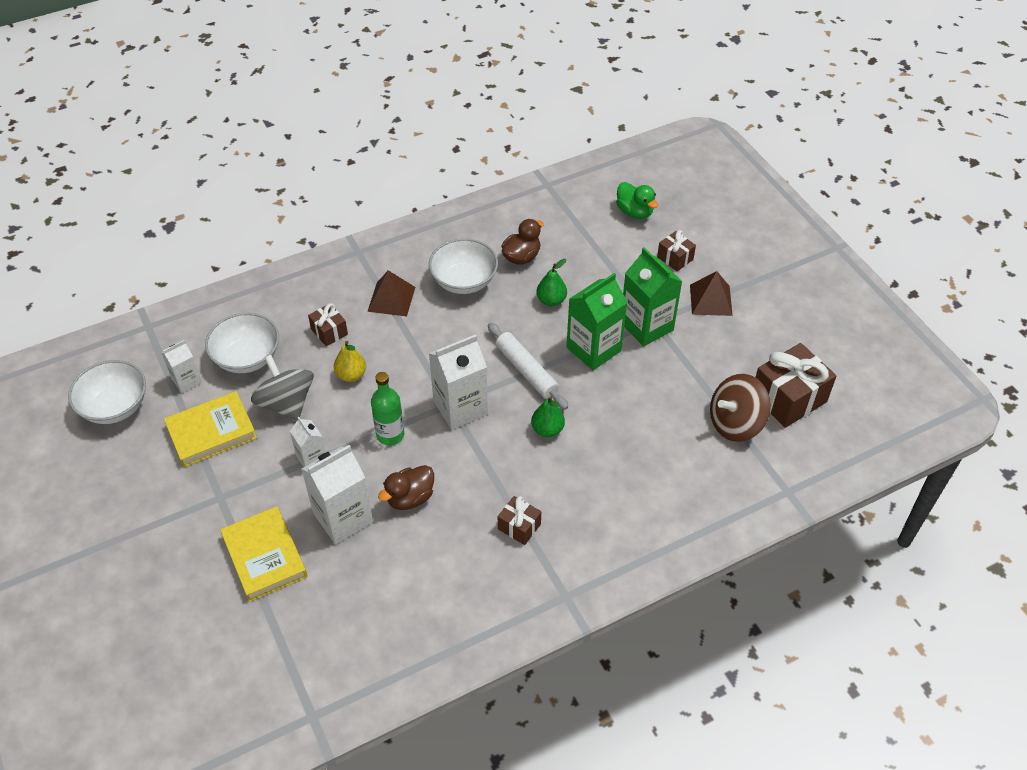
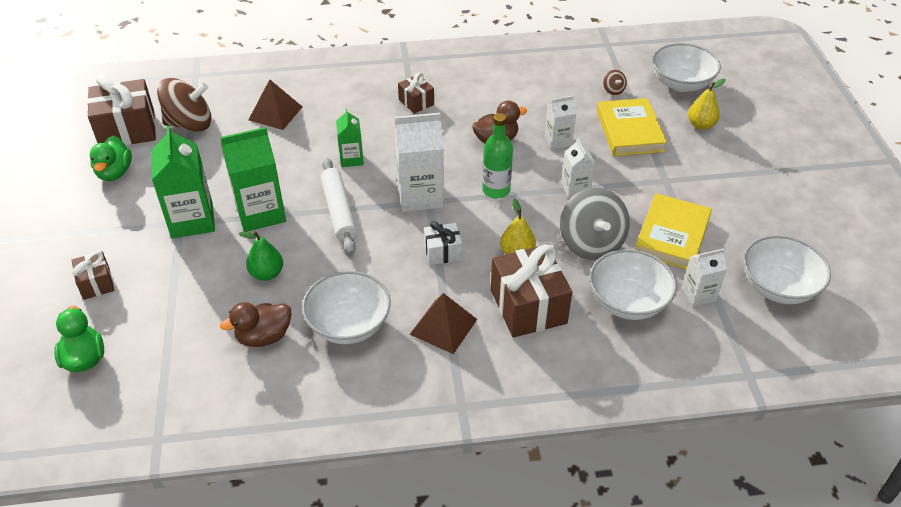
camera: 160 degrees left, 5 degrees down
yellow book [164,391,257,467] -> yellow book turned 60 degrees counterclockwise [635,193,712,269]
white carton [301,445,373,544] -> white carton [544,95,577,149], size x0.56
brown gift [308,303,348,346] -> brown gift [491,244,572,338], size x1.89
green pear [531,397,565,437] -> green carton [336,109,364,167]
brown pyramid [690,271,733,316] -> brown pyramid moved to [249,79,303,130]
none -> green duck [90,136,132,181]
none -> white gift [424,221,462,265]
none -> brown spinning top [603,70,627,95]
none -> white bowl [652,43,721,92]
none -> yellow pear [688,79,726,130]

